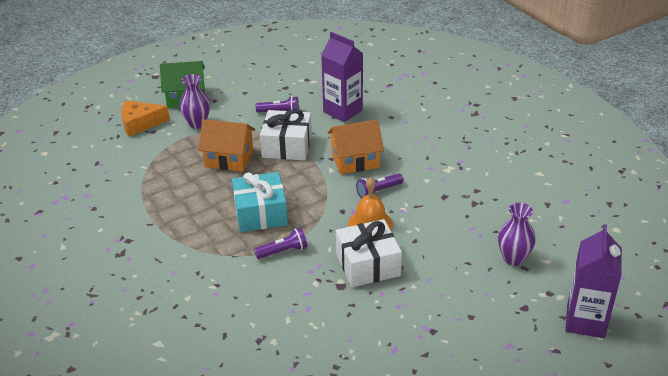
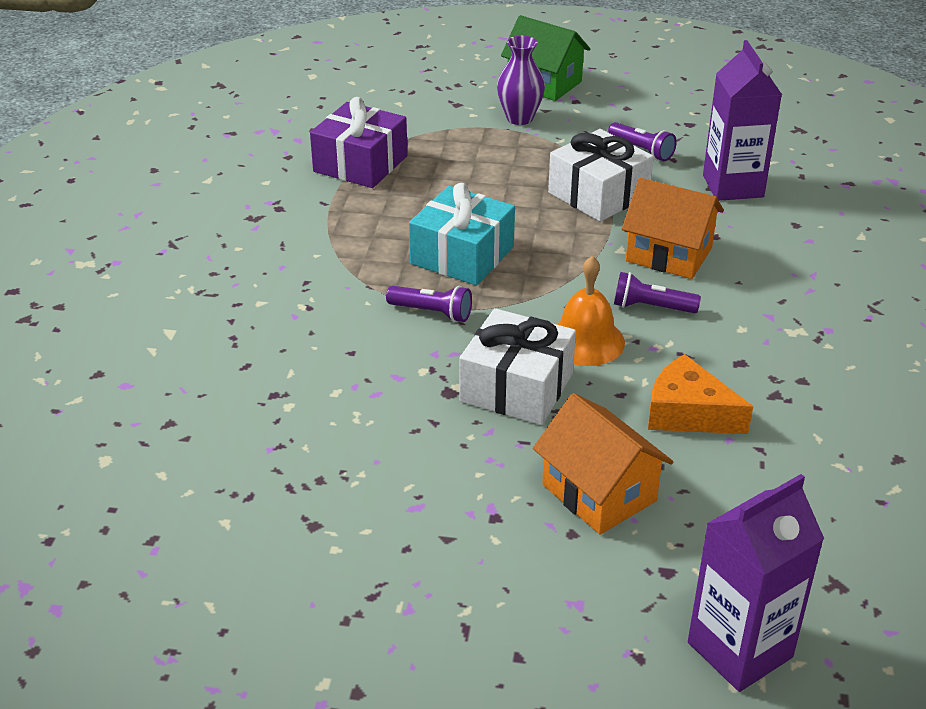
camera: 40 degrees right, 0 degrees up
orange cheese [121,101,170,137] -> orange cheese moved to [648,354,753,434]
orange house [198,119,255,172] -> orange house moved to [533,393,673,535]
purple vase [498,203,536,266] -> none
none -> purple gift [310,97,408,188]

